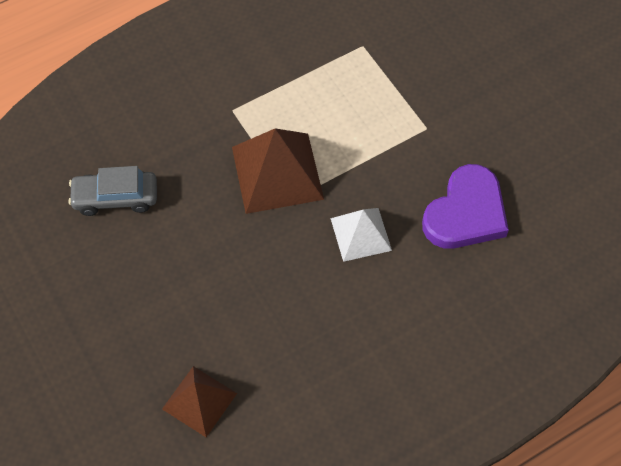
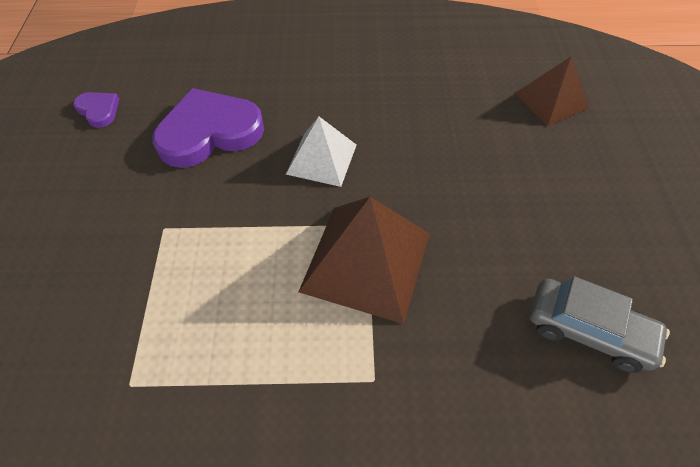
camera: 150 degrees left, 5 degrees down
none -> purple heart [73,92,119,128]

